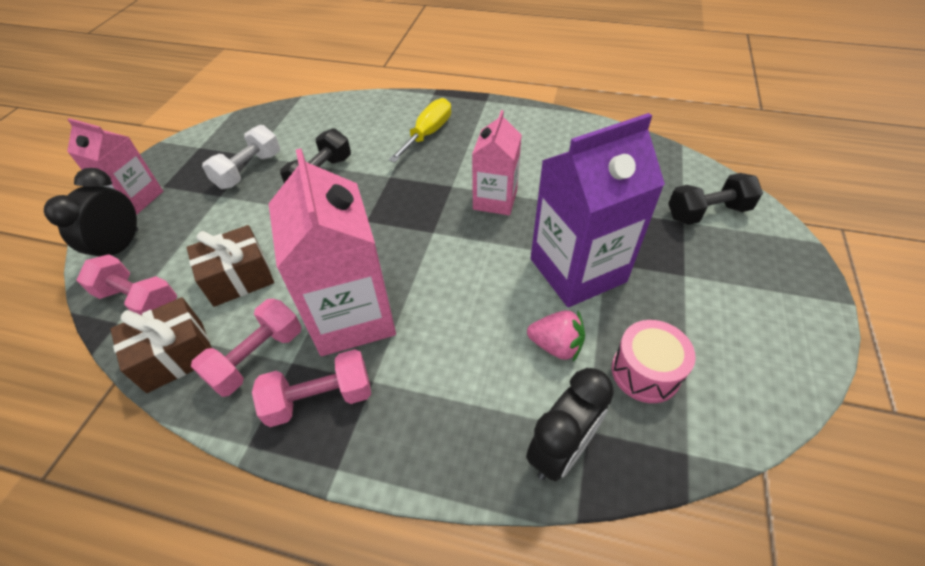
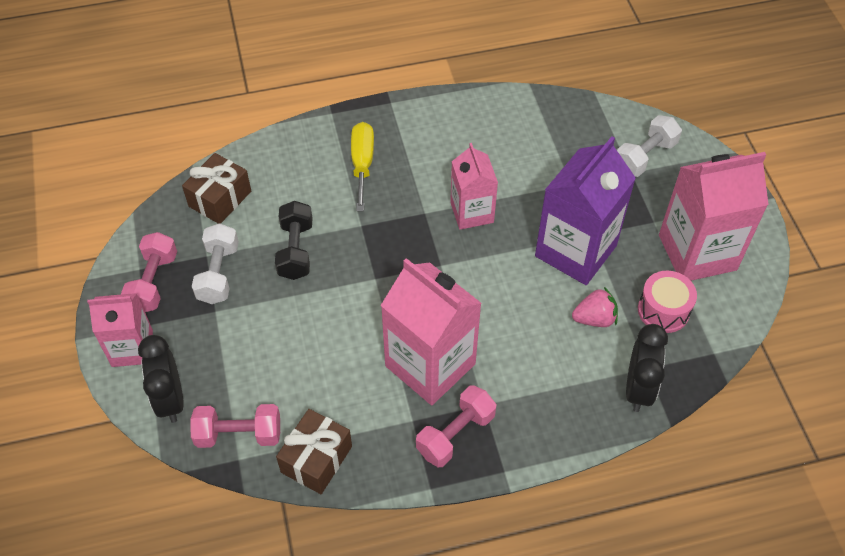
camera: 30 degrees left, 5 degrees up
brown gift [187,225,274,307] -> brown gift moved to [182,153,251,224]
pink dumbbell [191,299,302,397] -> pink dumbbell moved to [121,232,177,312]
black dumbbell [668,173,763,225] -> white dumbbell [617,115,682,177]
none -> pink carton [659,152,769,281]

